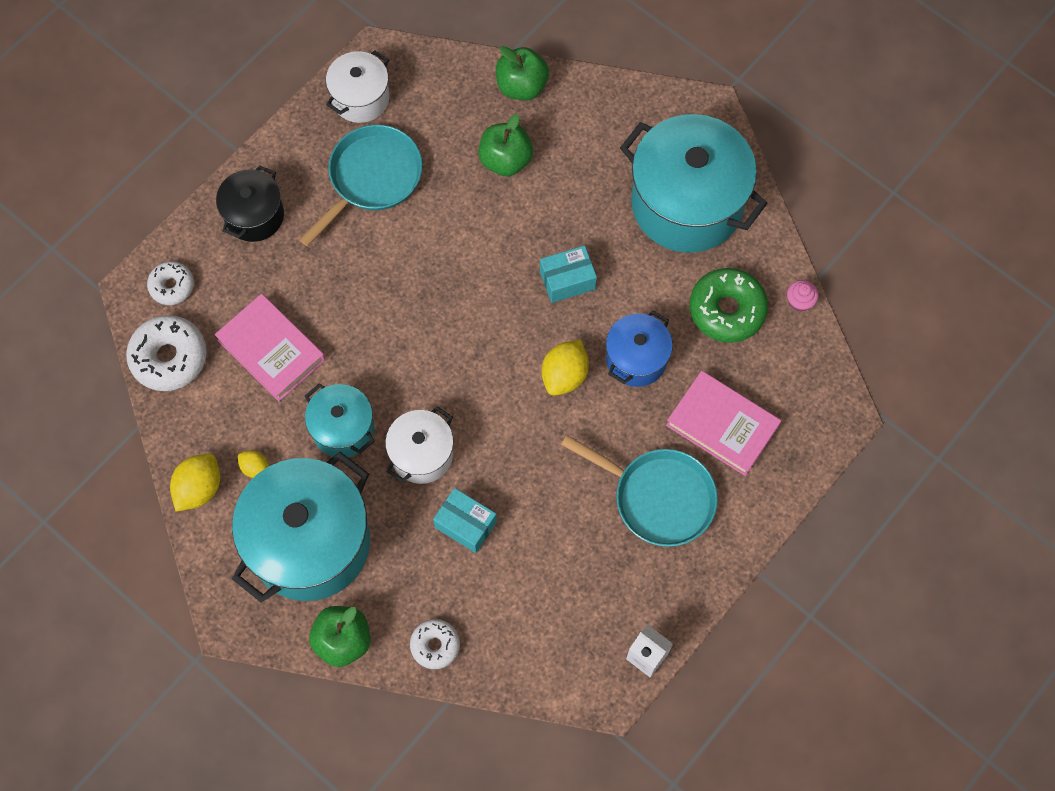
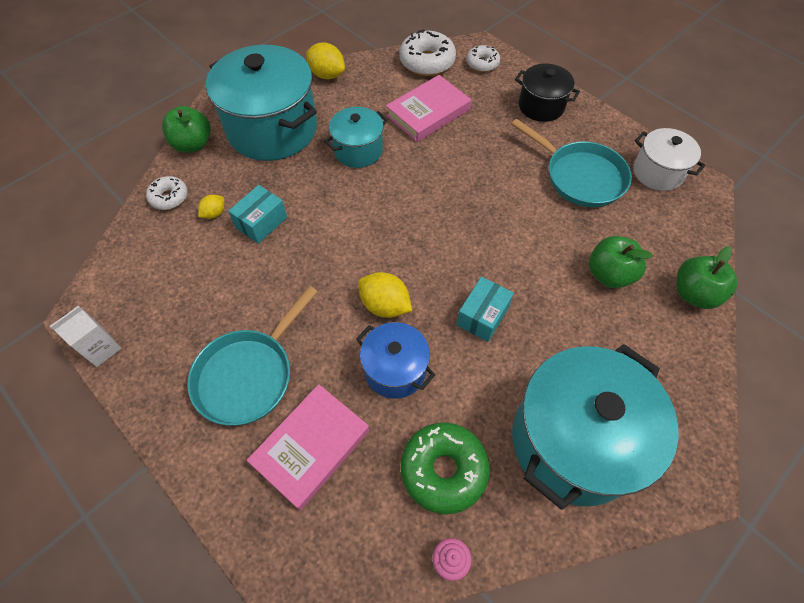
camera: 95 degrees right, 10 degrees down
yellow lemon [238,450,269,478] -> yellow lemon moved to [198,195,224,219]
white pot [385,406,454,484] -> none
turquoise box [540,246,597,303] -> turquoise box turned 45 degrees clockwise [457,277,514,342]

